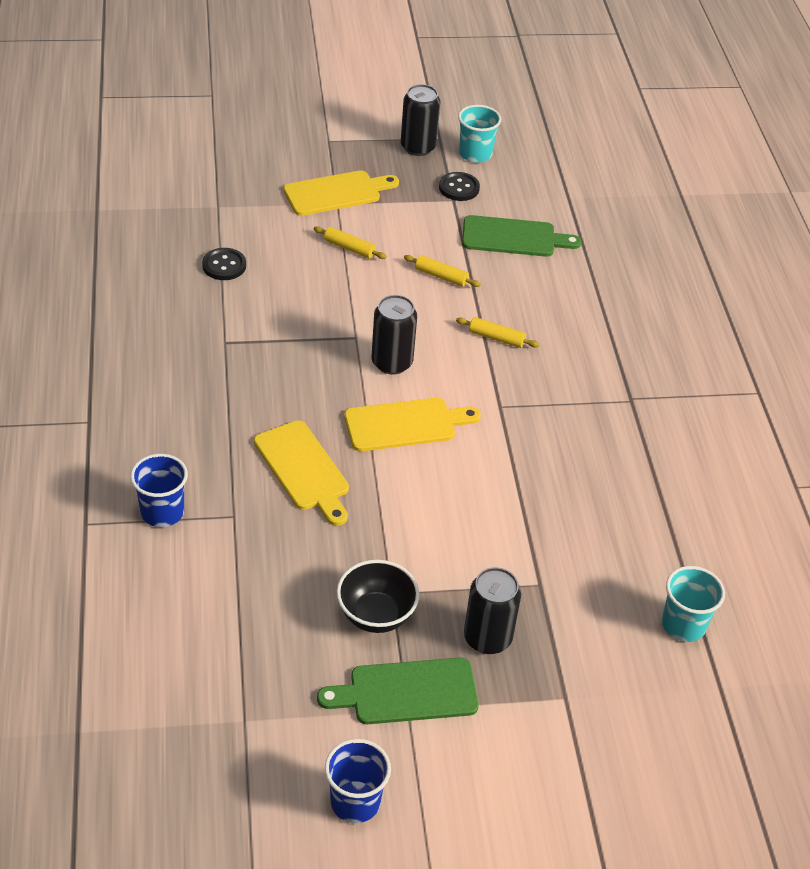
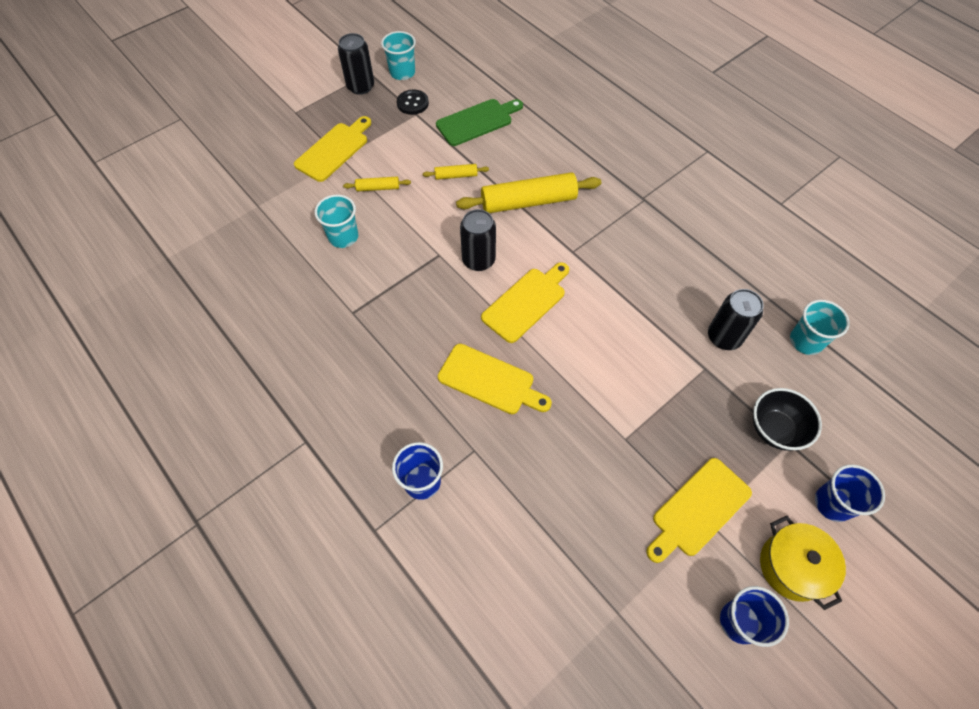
camera: 30 degrees left, 15 degrees up
black button [202,248,246,280] -> none
green cutting board [317,658,479,724] -> yellow cutting board [646,458,752,563]
black bowl [337,560,420,633] -> black bowl moved to [753,388,822,451]
yellow rolling pin [456,317,540,348] -> yellow rolling pin [456,172,601,213], size x2.15
black can [464,567,521,654] -> black can moved to [708,289,764,350]
none -> turquoise cup [315,195,358,248]
none -> yellow pot [760,516,846,610]
none -> blue cup [815,464,885,522]

